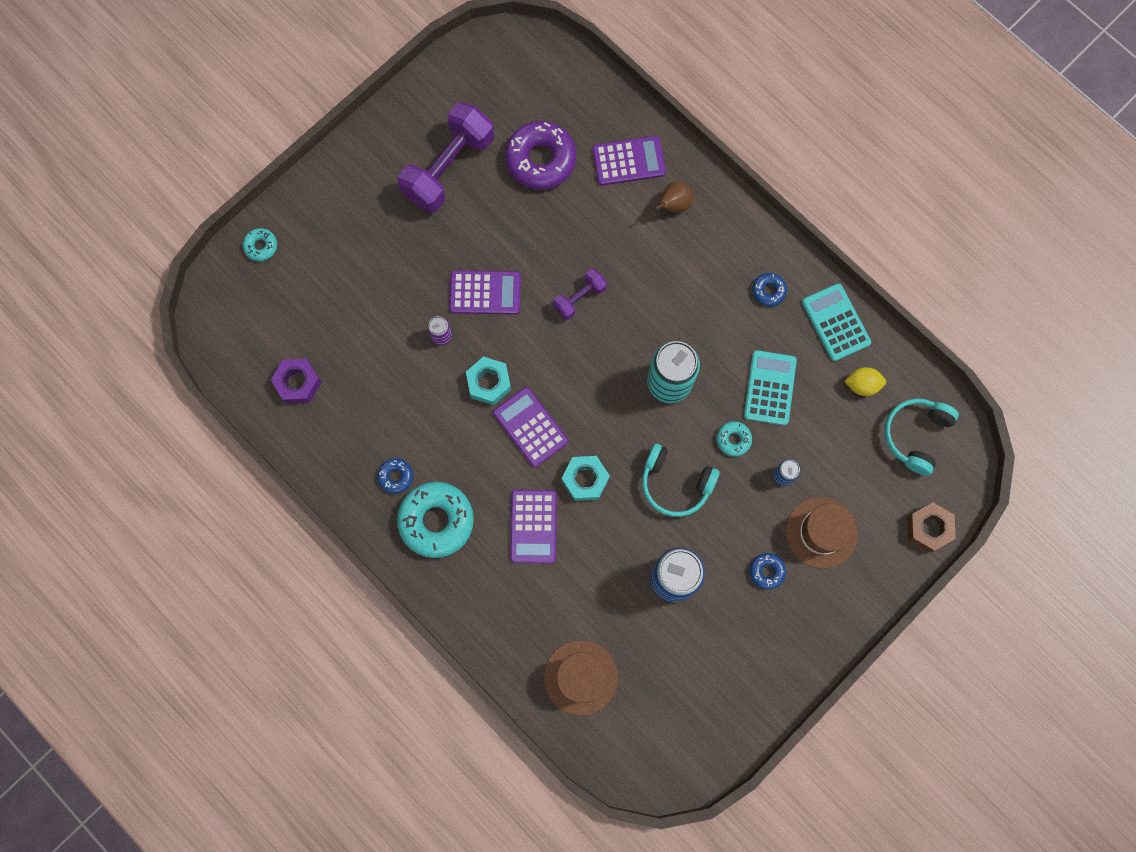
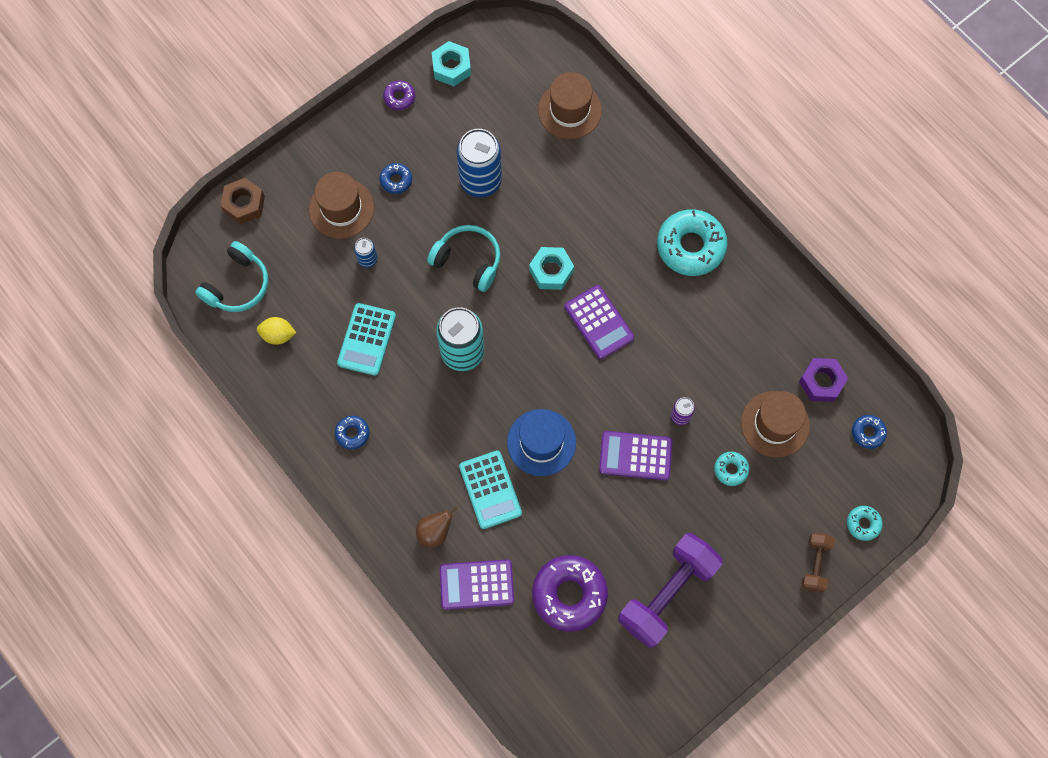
camera: 175 degrees left, 5 degrees down
blue donut [377,458,413,494] -> blue donut moved to [852,415,887,449]
turquoise nut [466,356,511,405] -> turquoise nut moved to [432,41,471,86]
purple calculator [510,490,557,563] -> none
purple dumbbell [553,269,607,320] -> blue hat [507,409,576,476]
turquoise donut [717,421,752,457] -> turquoise donut moved to [714,452,749,486]
turquoise calculator [802,283,871,361] -> turquoise calculator moved to [459,450,522,529]
none -> purple donut [383,80,415,110]
none -> brown hat [741,391,810,458]
none -> brown dumbbell [801,533,835,593]

